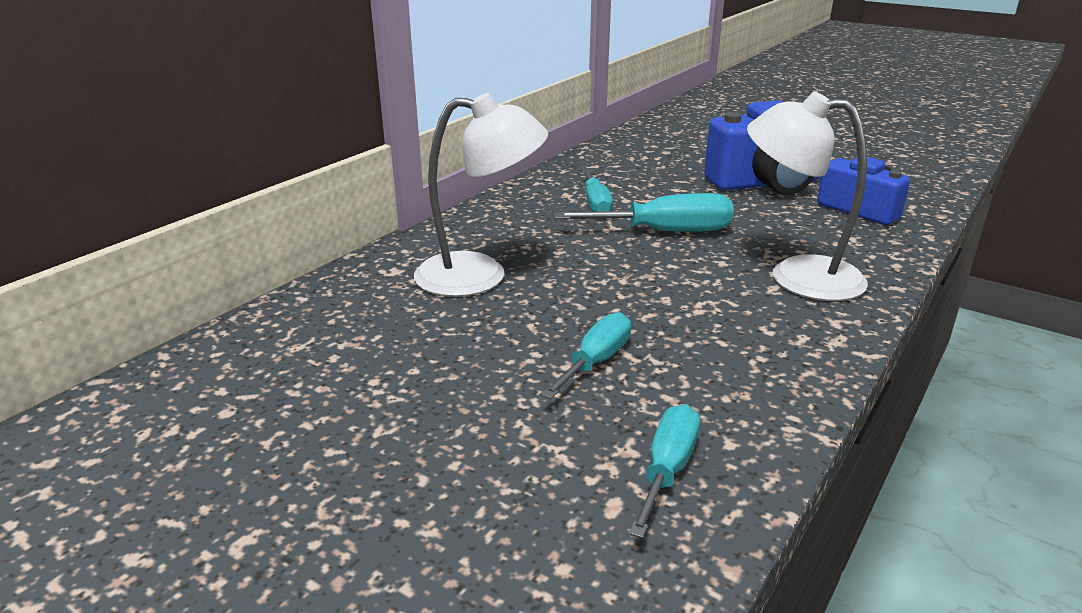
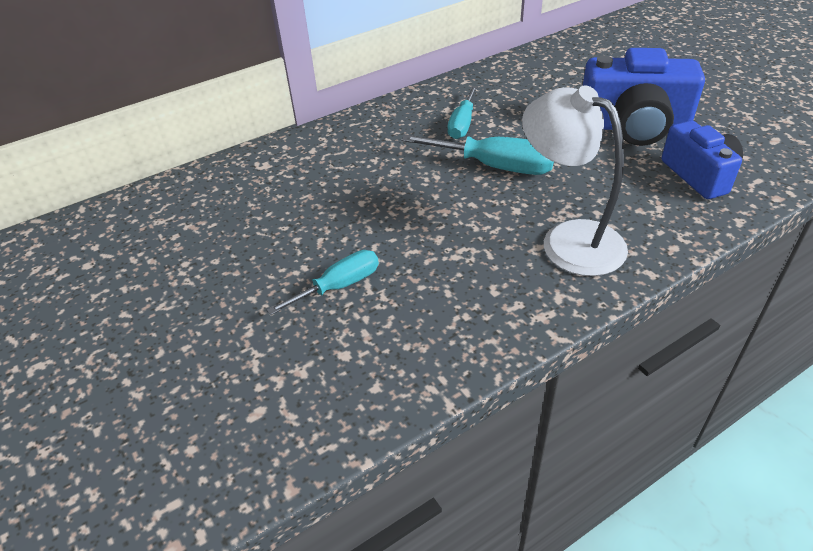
camera: 25 degrees right, 15 degrees up
white lamp [414,93,548,297] -> none
turquoise screwdriver [629,404,700,538] -> none

